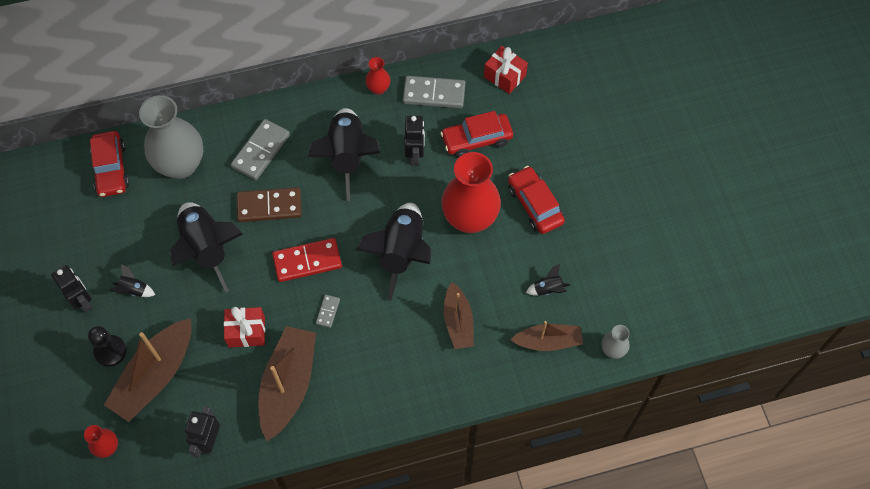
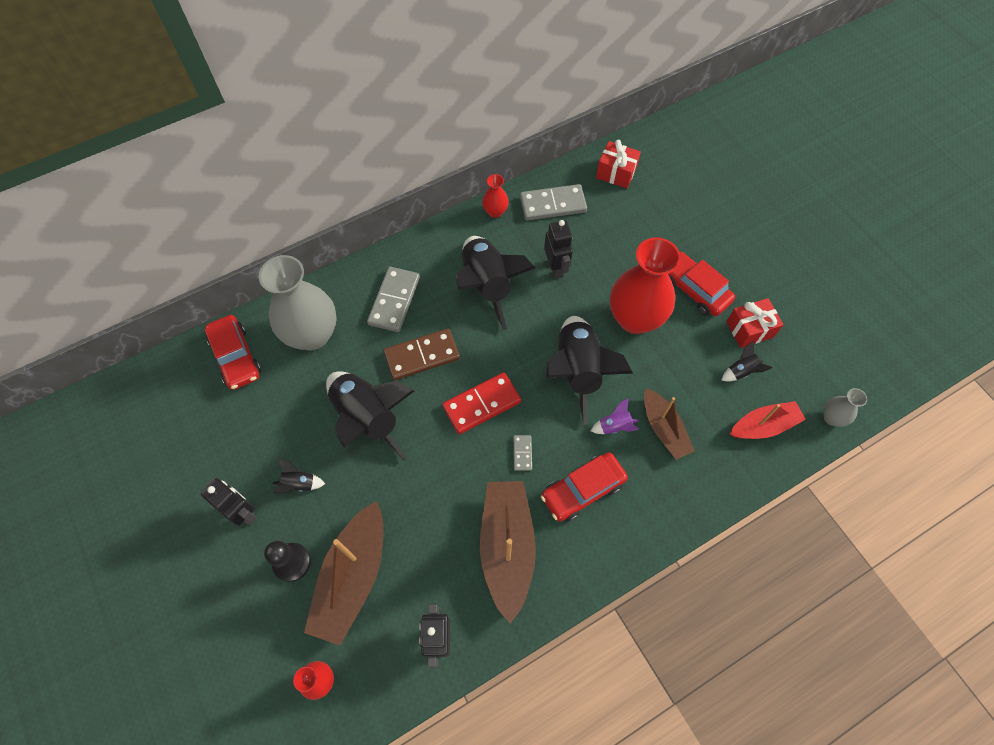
camera: 15 degrees left, 0 degrees up
red gift [224,307,265,348] -> red gift moved to [726,298,784,348]
red car [440,111,513,157] -> red car moved to [541,452,628,522]
brown boat [510,321,583,351] -> red boat [730,401,806,439]
none -> purple rocket [591,398,639,434]

